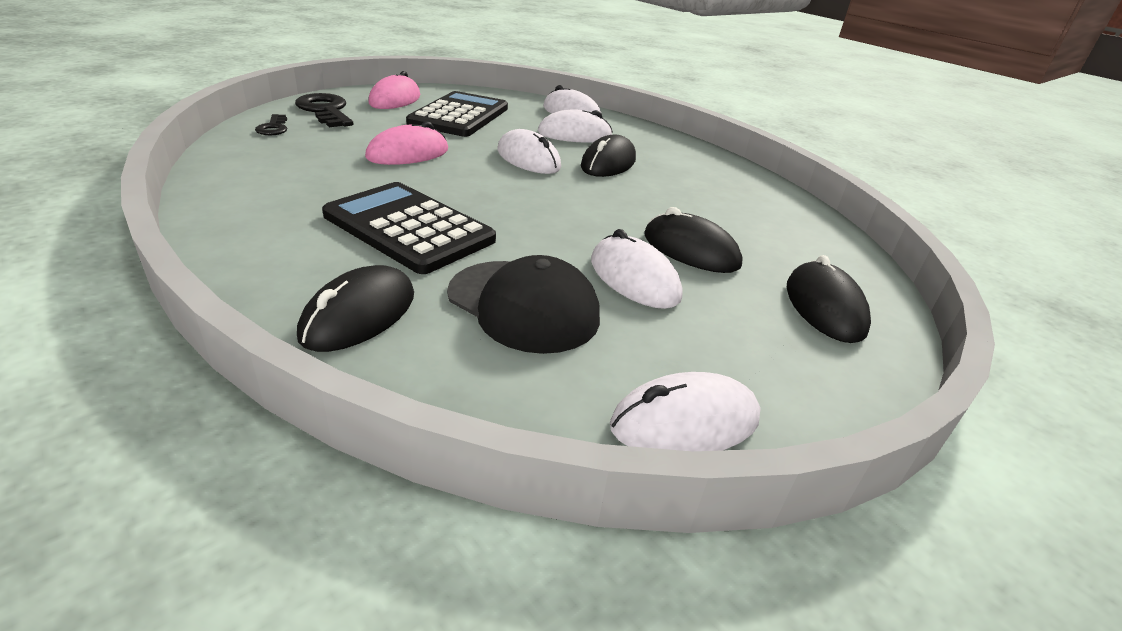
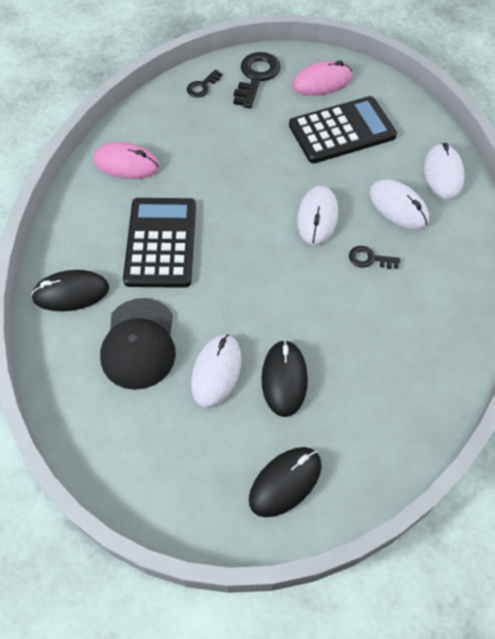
camera: 55 degrees right, 25 degrees up
pink mouse [365,121,448,165] -> pink mouse moved to [93,142,159,179]
black mouse [581,134,636,177] -> black key [349,246,400,269]
white mouse [610,372,761,451] -> none

